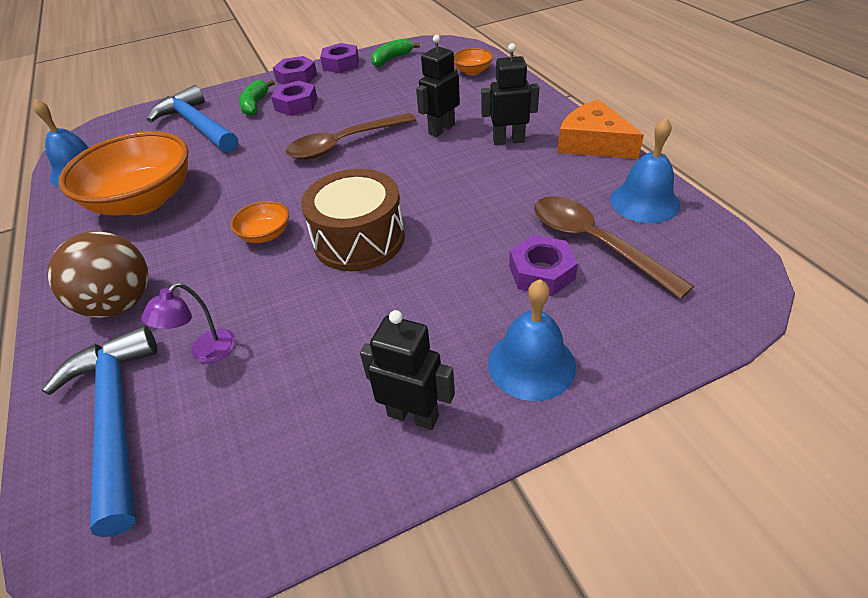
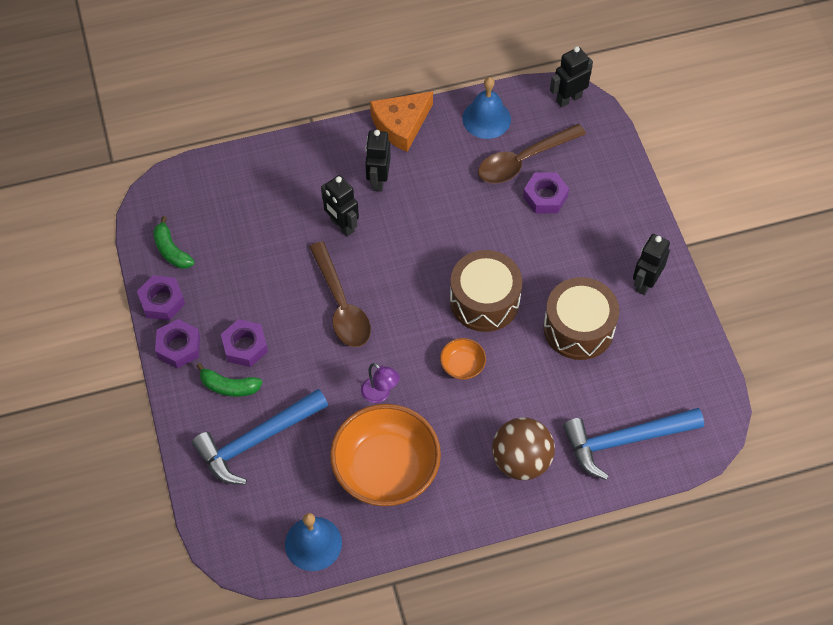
camera: 85 degrees left, 15 degrees up
purple lamp [141,283,236,363] -> purple lamp moved to [361,363,400,403]
orange bowl [454,48,493,75] -> none
blue bell [488,279,576,401] -> none
none -> brown drum [543,277,619,360]
none -> black robot [550,46,593,108]

